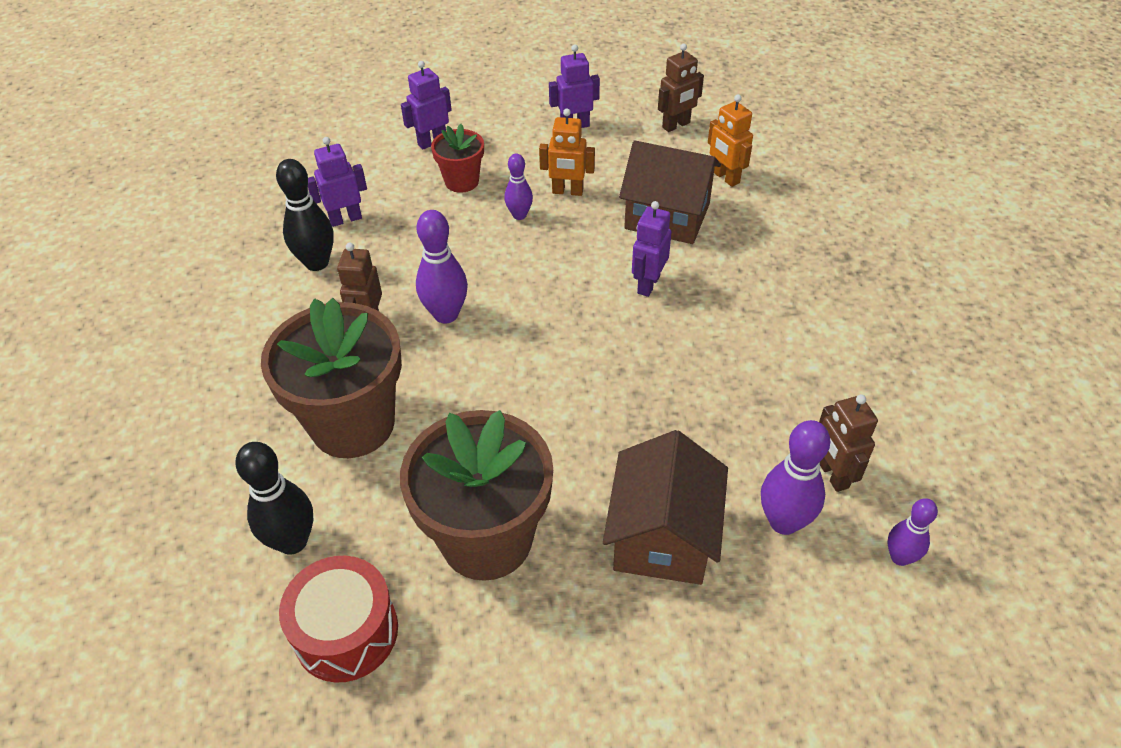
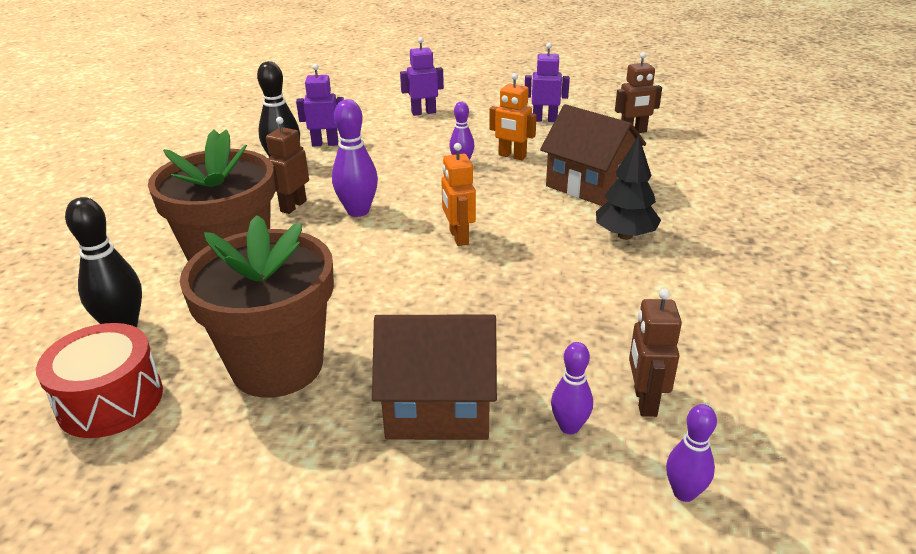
camera: 20 degrees right, 15 degrees down
red flower pot [431,124,484,193] -> none
brown house [603,430,728,585] -> brown house turned 60 degrees clockwise [372,315,497,440]
purple robot [632,201,672,297] -> none
orange robot [708,95,753,187] -> orange robot moved to [441,143,476,246]
purple bowling pin [761,420,830,535] -> purple bowling pin [551,342,593,434], size x0.62
none -> black tree [596,135,661,240]

